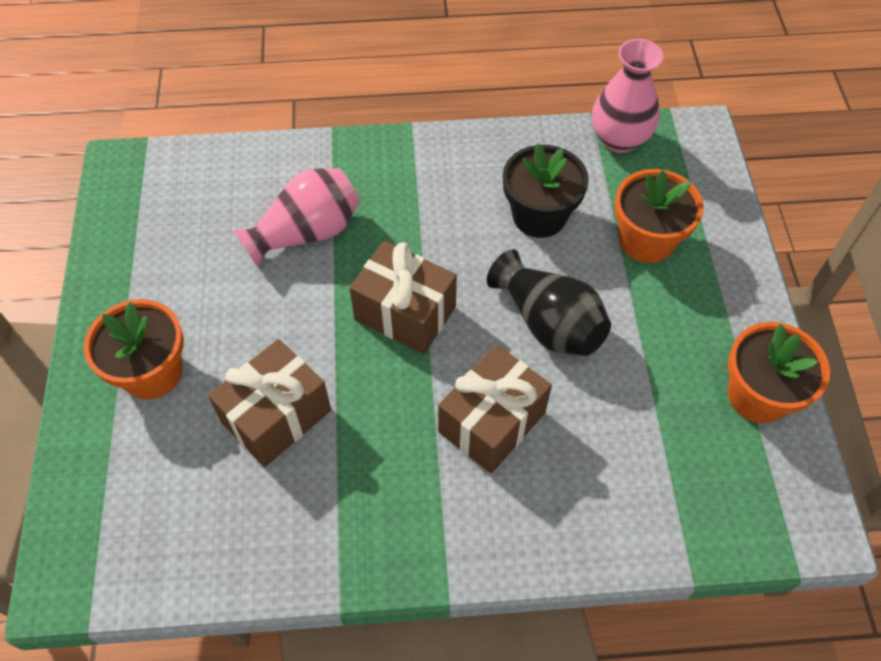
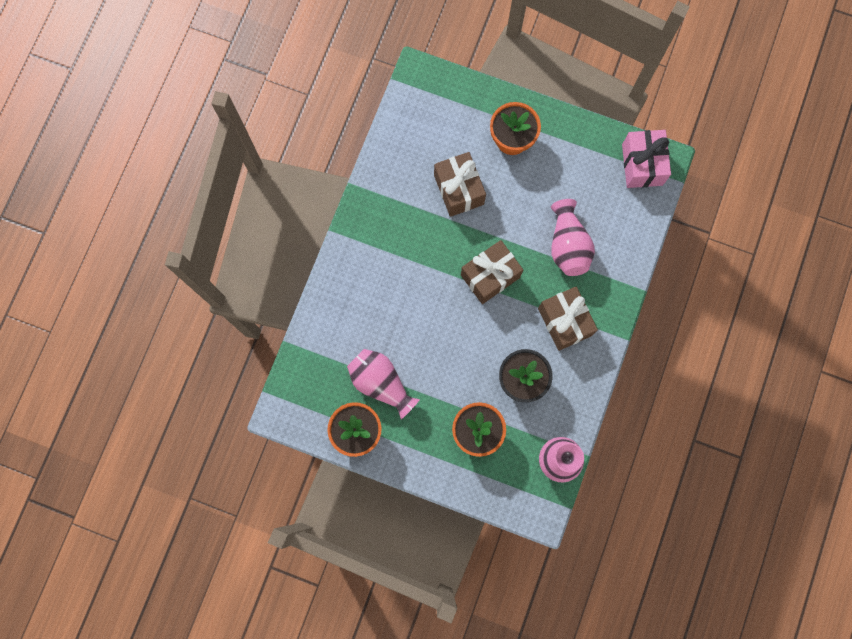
camera: 115 degrees right, 20 degrees up
brown gift [438,344,552,474] -> brown gift moved to [538,286,598,351]
black vase [487,249,611,356] -> none
none -> pink vase [347,349,420,419]
none -> pink gift [622,130,671,188]

